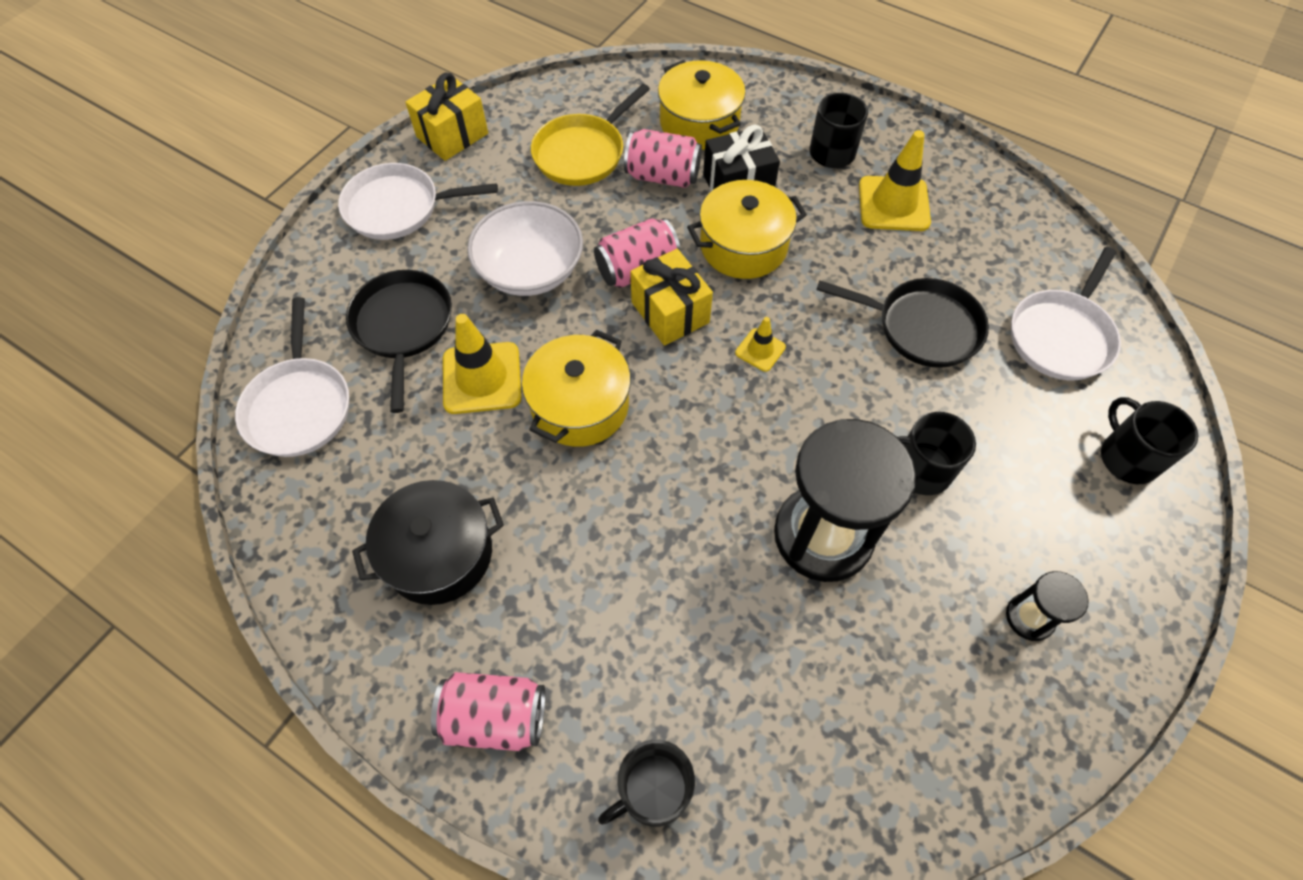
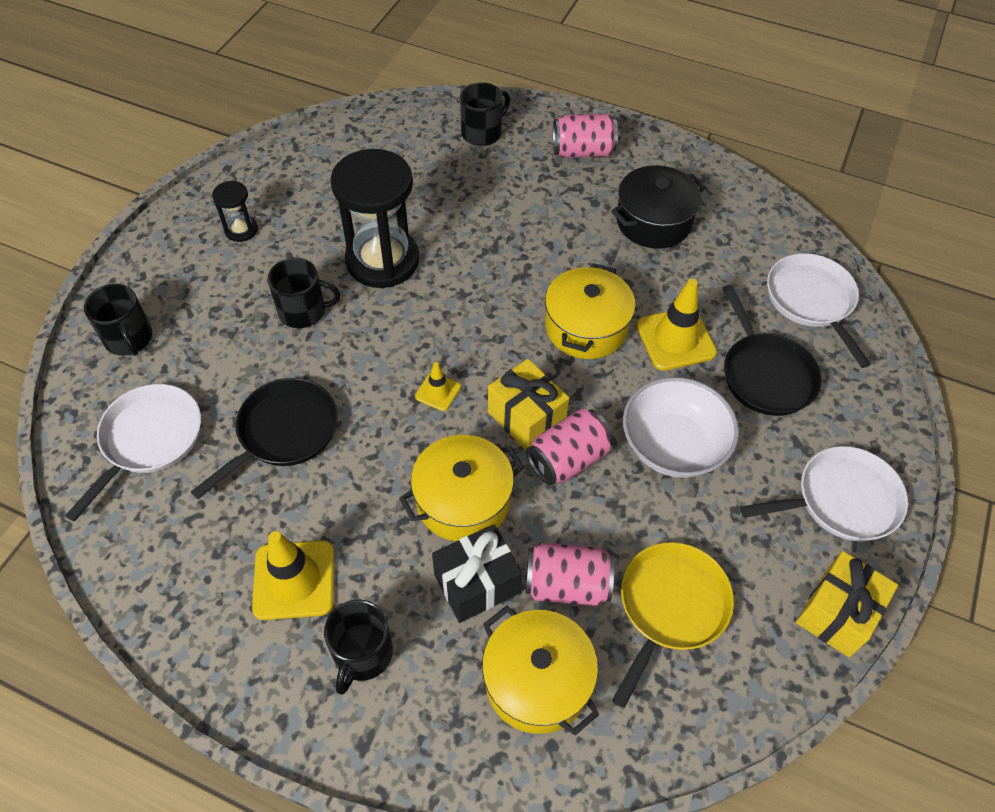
camera: 170 degrees right, 5 degrees down
black pan [817,278,989,368] -> black pan turned 120 degrees clockwise [191,378,338,499]

